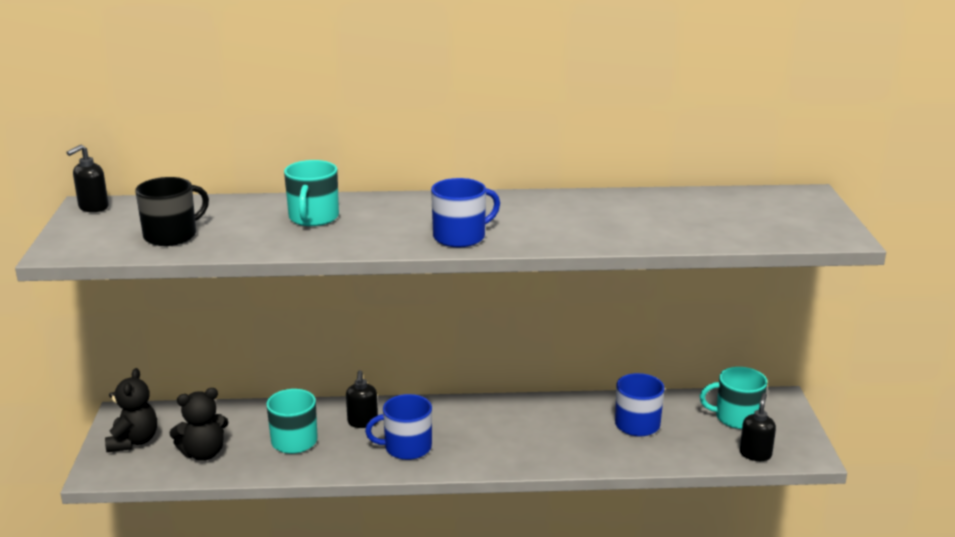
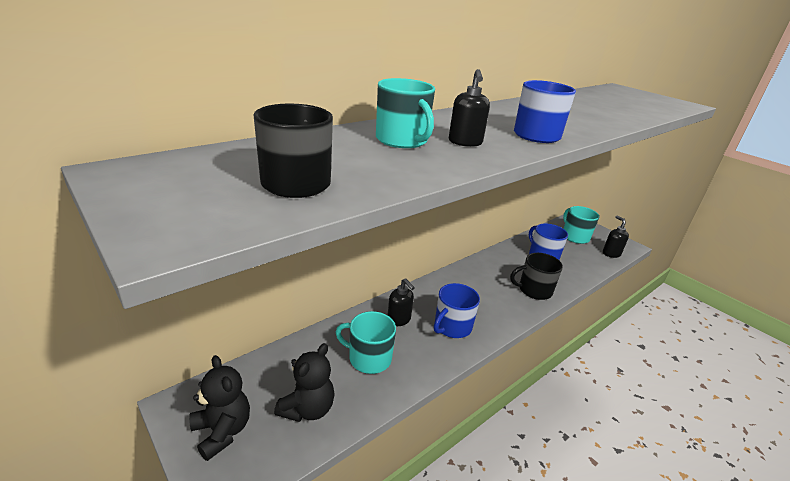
camera: 40 degrees left, 5 degrees up
black soap dispenser [66,144,109,212] -> black soap dispenser moved to [449,69,490,147]
turquoise mug [700,367,767,429] -> turquoise mug turned 105 degrees clockwise [563,206,599,244]
none -> black mug [510,253,563,300]

